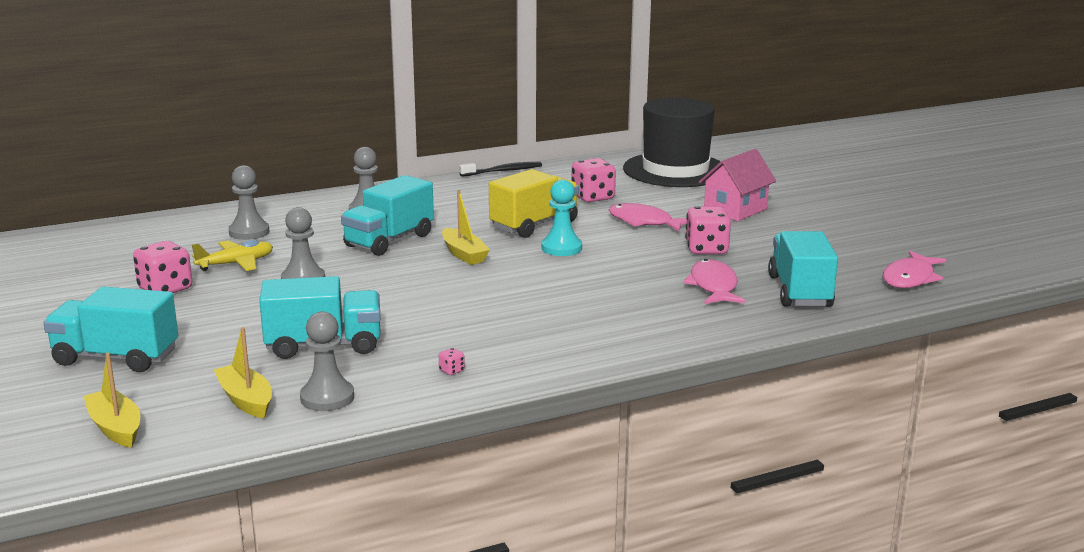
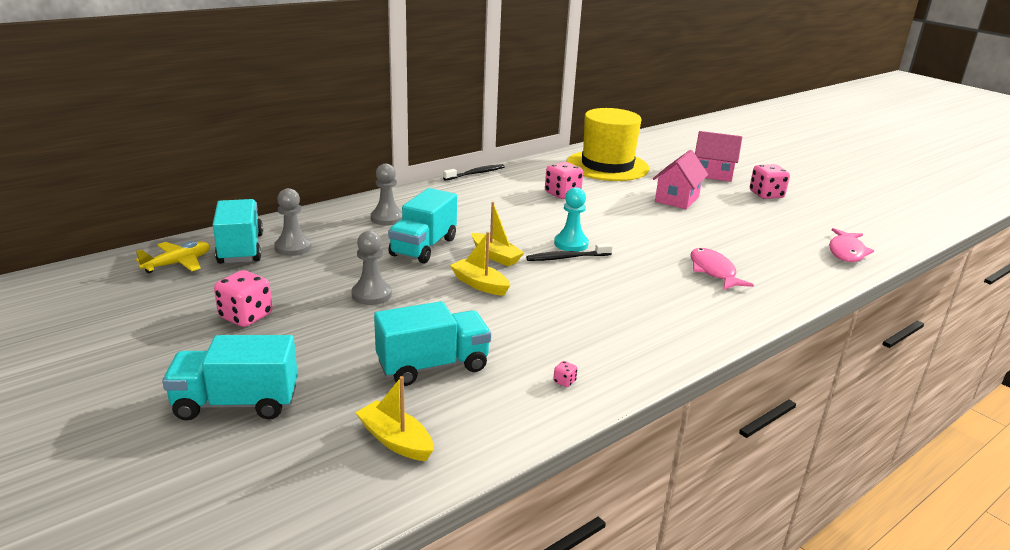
camera: 15 degrees left, 5 degrees up
yellow boat [83,353,140,448] -> yellow boat moved to [450,232,510,296]
yellow plane [192,240,273,271] -> yellow plane moved to [136,241,210,273]
grey pawn [300,311,354,411] -> none
yellow truck [489,169,579,238] -> none
pink fish [609,203,687,232] -> none
black hat [623,98,721,187] -> yellow hat [566,108,649,181]
pink dice [685,206,731,254] -> pink dice moved to [750,164,790,199]
turquoise truck [768,231,838,307] -> turquoise truck moved to [213,199,263,264]
none -> black toothbrush [526,243,613,261]
none -> pink house [695,131,742,182]

